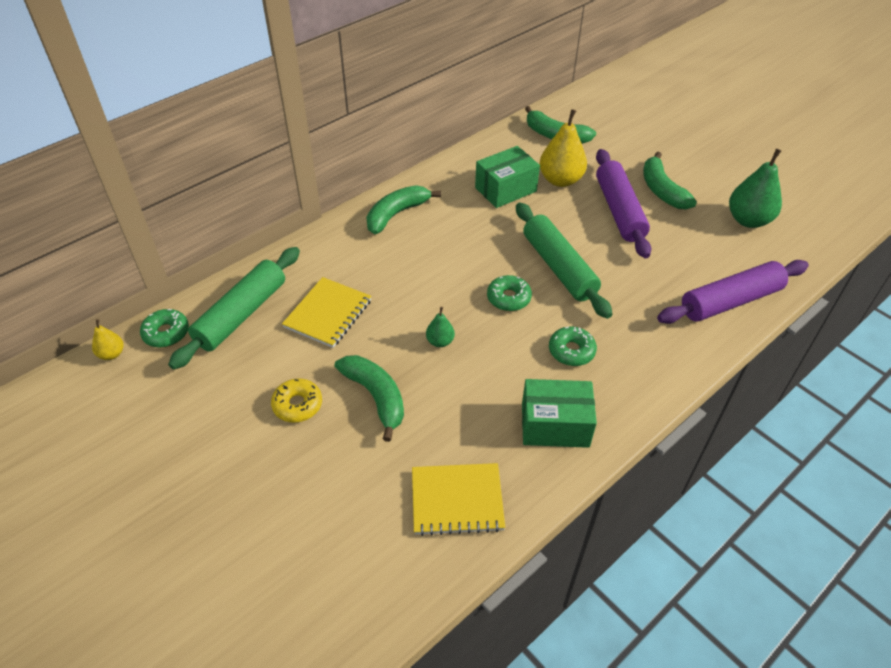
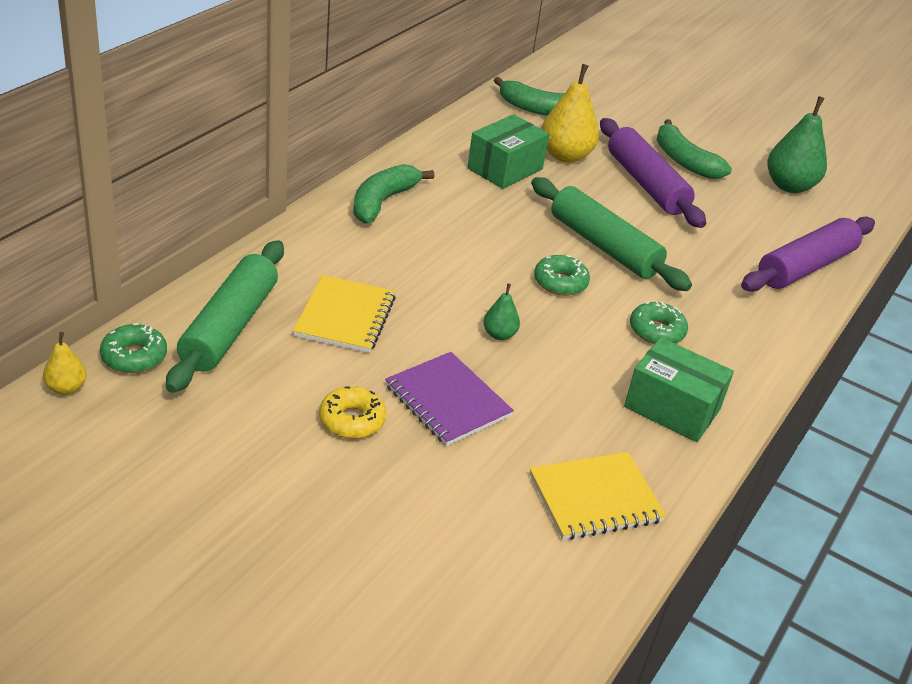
camera: 20 degrees left, 10 degrees down
green banana [335,355,404,442] -> purple notebook [385,352,514,446]
green box [522,379,597,448] -> green box turned 45 degrees clockwise [624,337,734,442]

